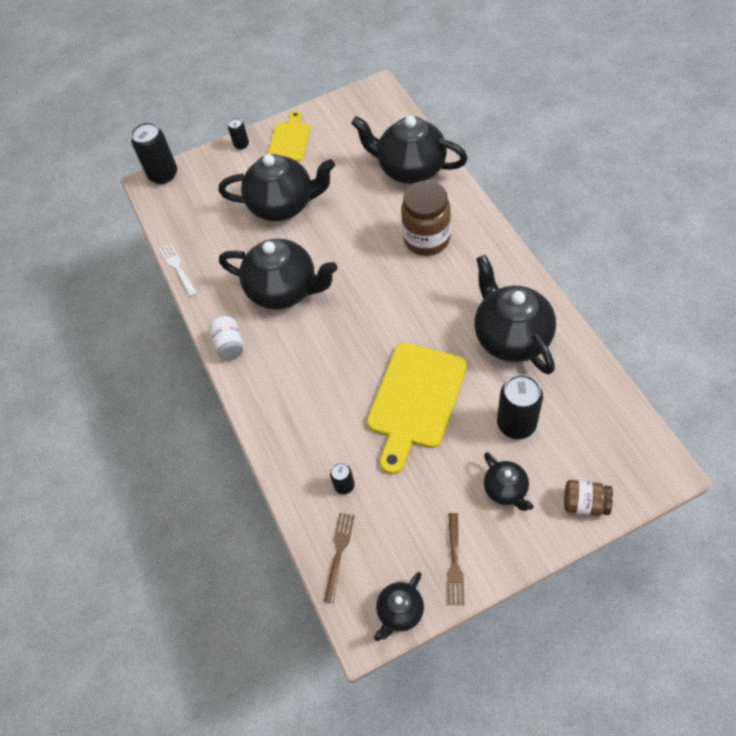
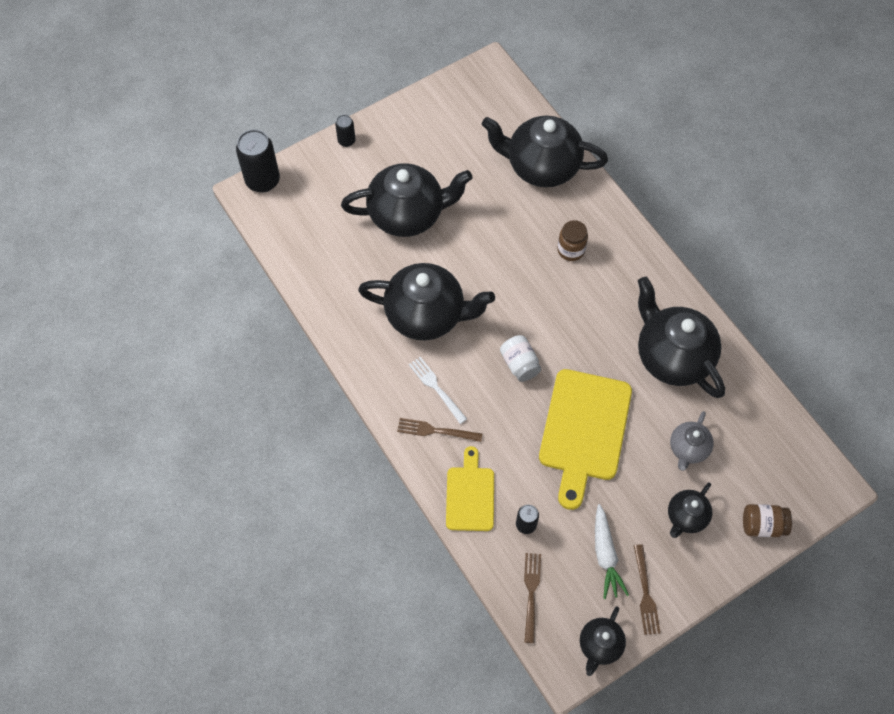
camera: 15 degrees left, 5 degrees up
white fork [160,243,197,297] -> white fork moved to [409,357,467,424]
white jar [209,316,243,360] -> white jar moved to [500,335,541,382]
yellow cutting board [268,111,310,162] -> yellow cutting board moved to [446,446,494,531]
brown jar [401,181,451,256] -> brown jar [557,220,588,261], size x0.56
black teapot [484,452,533,511] -> black teapot turned 75 degrees clockwise [668,483,712,538]
black can [497,374,543,439] -> grey teapot [670,411,714,471]
none -> brown fork [397,418,482,442]
none -> white carrot [595,504,629,599]

